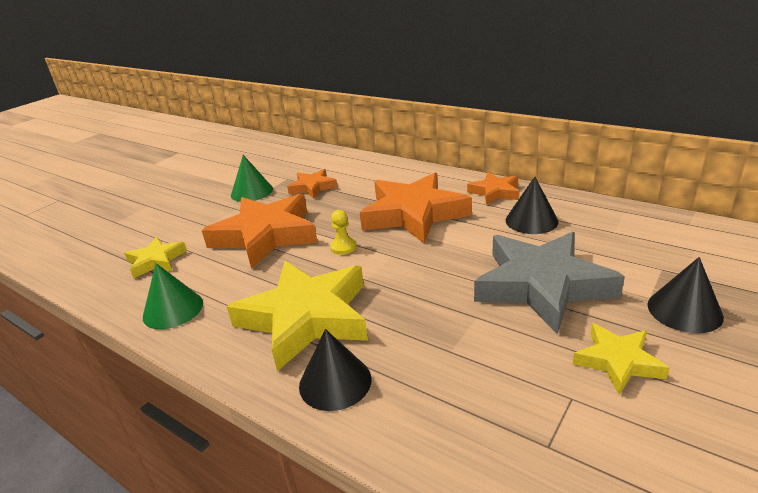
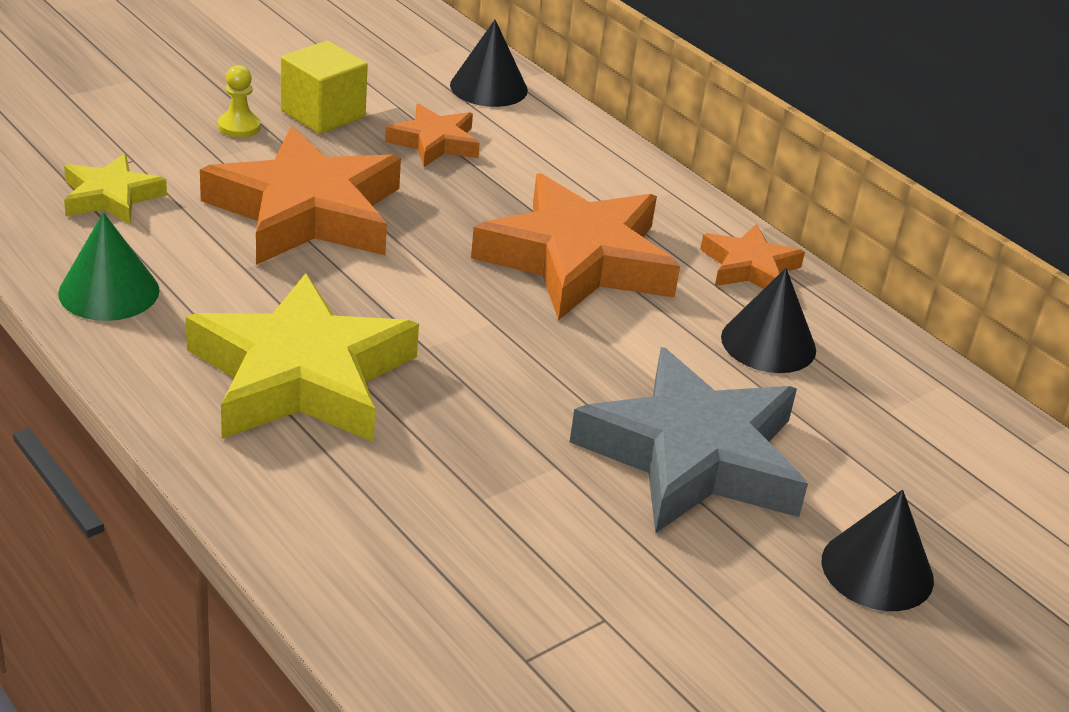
camera: 10 degrees right, 5 degrees up
green cone [231,155,273,202] -> yellow cube [281,40,368,134]
black cone [299,329,371,411] -> black cone moved to [450,20,528,107]
yellow pawn [330,210,357,255] -> yellow pawn moved to [218,65,261,138]
yellow star [573,323,670,395] -> none

